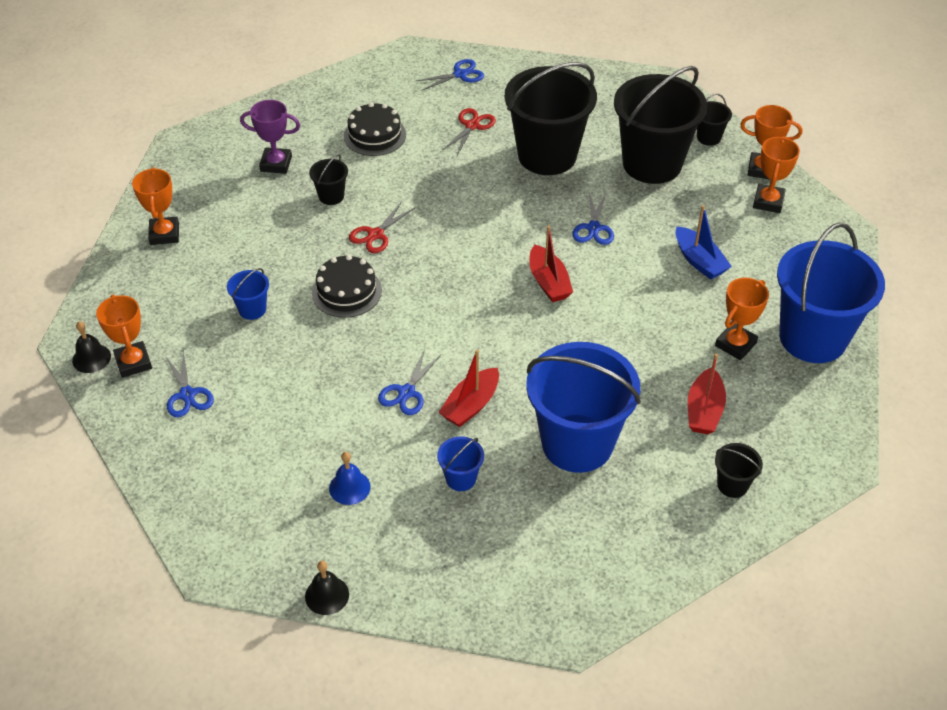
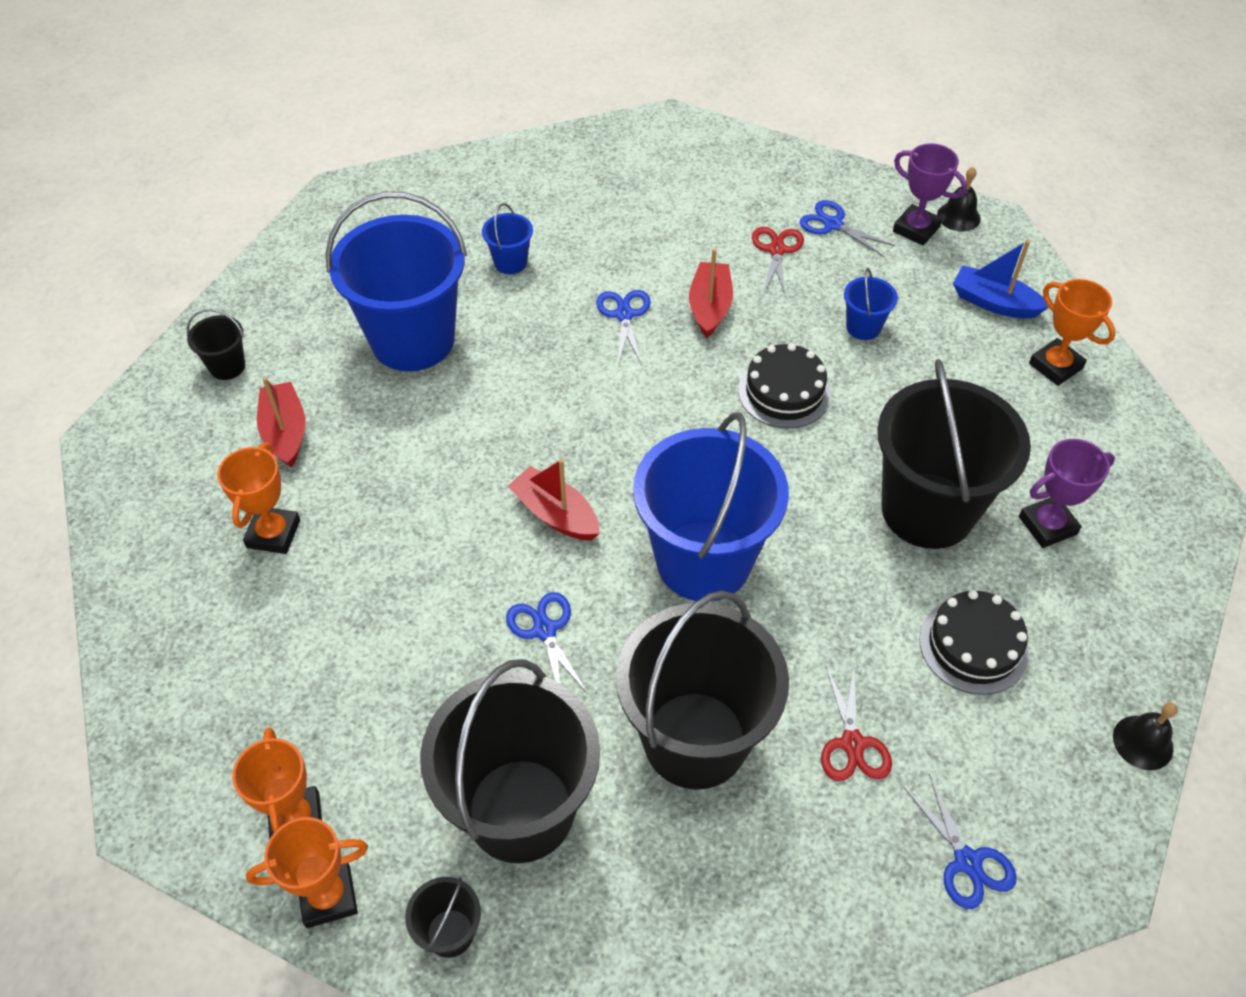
camera: 150 degrees right, 5 degrees up
orange trophy [96,295,152,378] -> purple trophy [893,143,967,246]
black bell [305,561,349,615] -> black bell moved to [1113,702,1177,770]
black bucket [309,154,348,205] -> black bucket [877,359,1031,549], size x2.40
blue bell [329,452,371,505] -> none
red scissors [349,203,415,253] -> red scissors moved to [752,227,804,297]
blue scissors [416,59,484,91] -> blue scissors turned 60 degrees counterclockwise [904,774,1017,909]
red boat [439,350,499,427] -> red boat moved to [689,248,733,338]
blue boat [676,205,732,280] -> blue boat moved to [953,240,1049,318]
blue bucket [777,222,885,363] -> blue bucket moved to [633,412,789,602]

